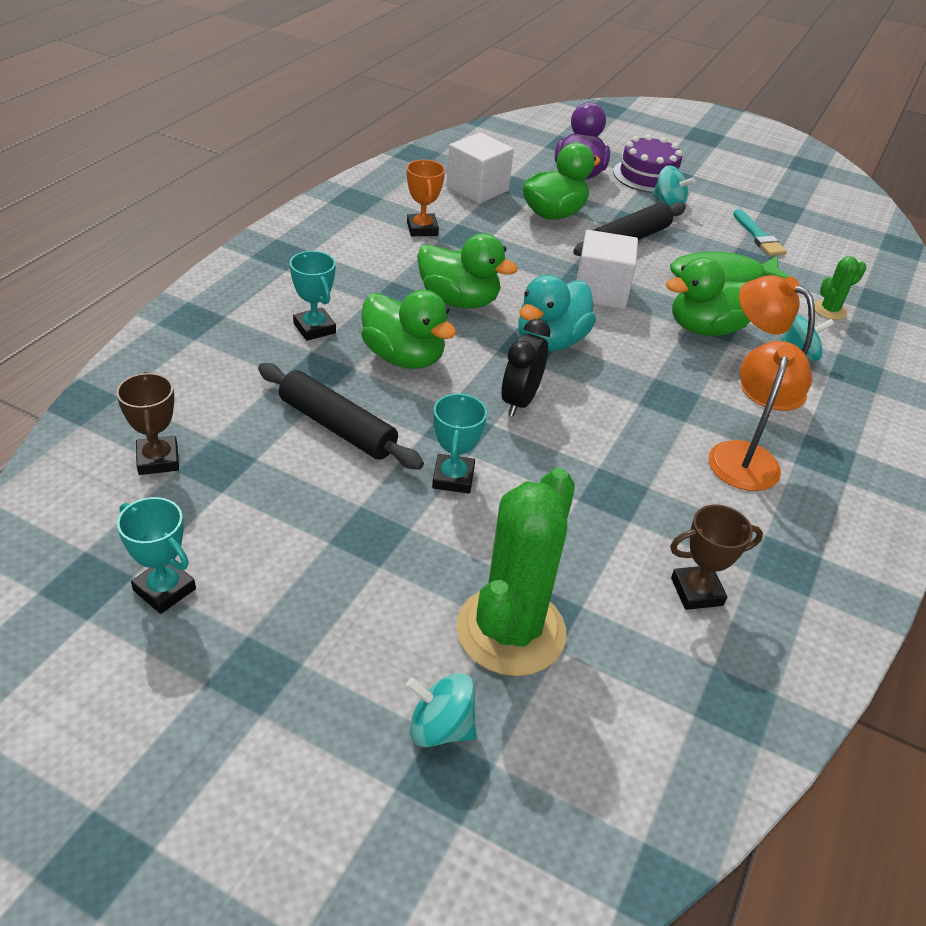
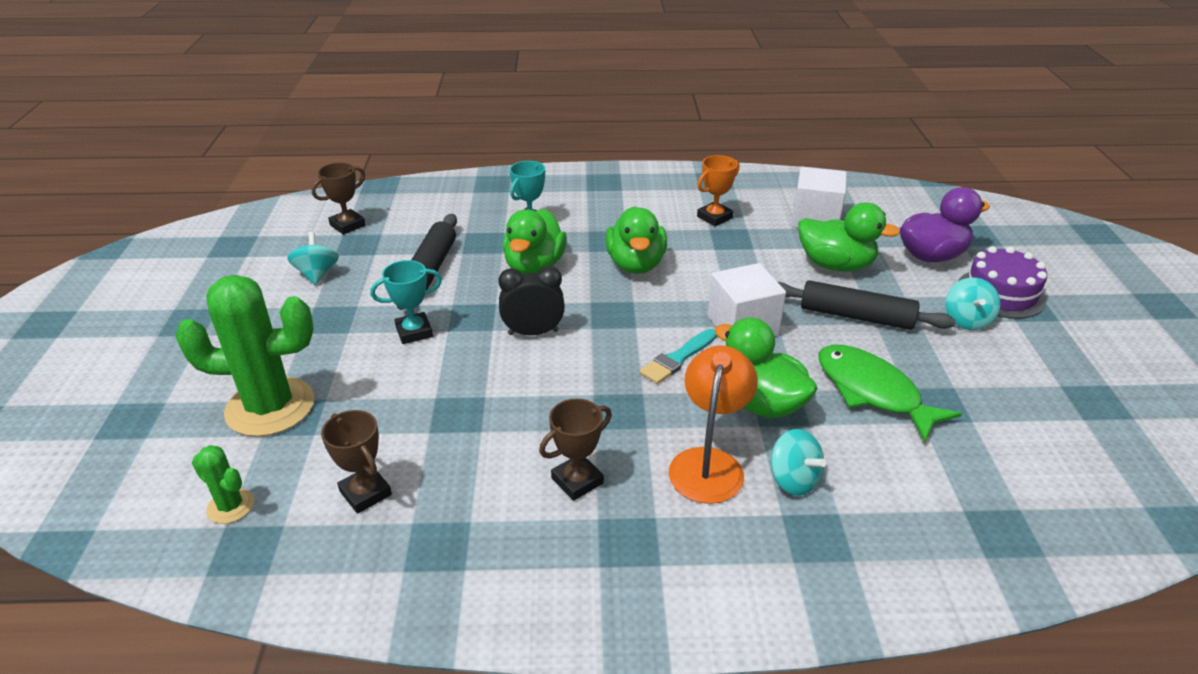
camera: 65 degrees right, 5 degrees down
turquoise trophy [117,497,196,614] -> none
turquoise spinning top [406,673,477,747] -> turquoise spinning top moved to [287,232,339,285]
turquoise duck [518,275,596,351] -> none
orange lamp [709,341,812,491] -> brown trophy [539,398,612,501]
turquoise brush [733,209,787,256] -> turquoise brush moved to [640,329,717,384]
green cactus [814,256,866,320] -> green cactus moved to [192,445,254,524]

